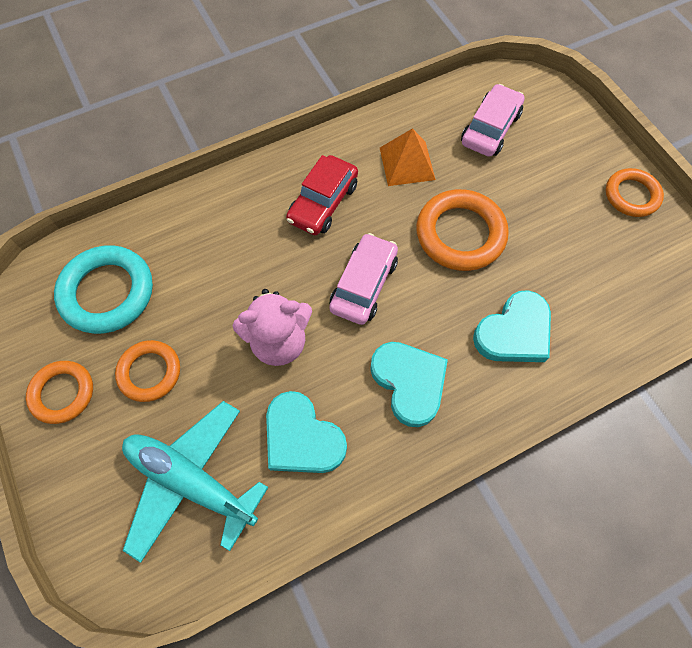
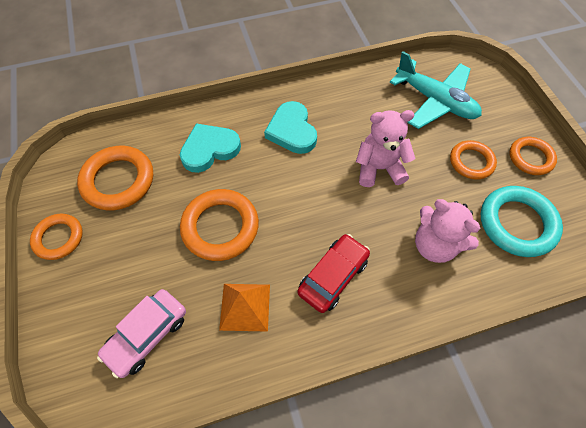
camera: 170 degrees left, 5 degrees down
turquoise heart [266,391,347,473] -> none
pink car [329,233,398,325] -> none
none -> orange ring [77,146,153,210]
none -> pink teddy bear [415,199,480,263]

